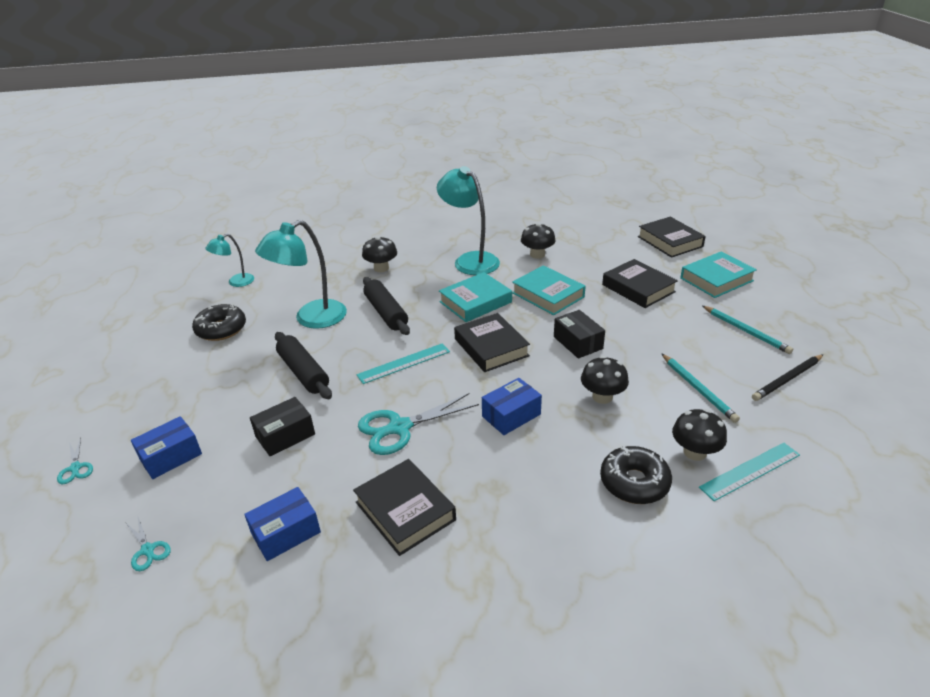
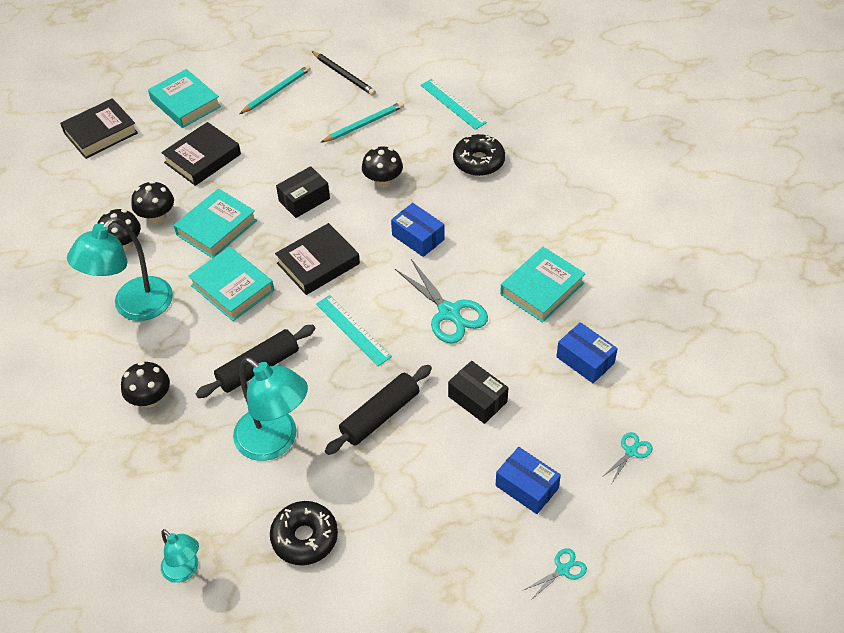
camera: 100 degrees left, 15 degrees up
black book [353,459,456,556] -> turquoise book [500,247,586,323]
black mushroom [672,409,727,461] -> black mushroom moved to [131,181,174,223]

